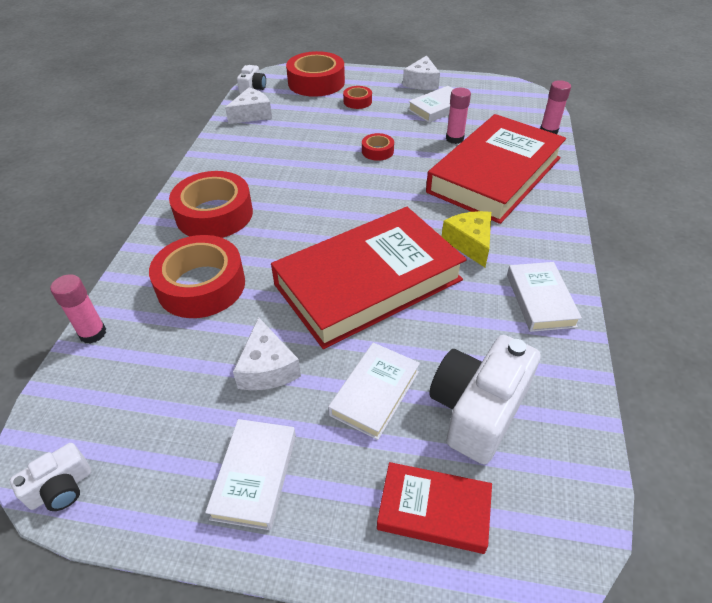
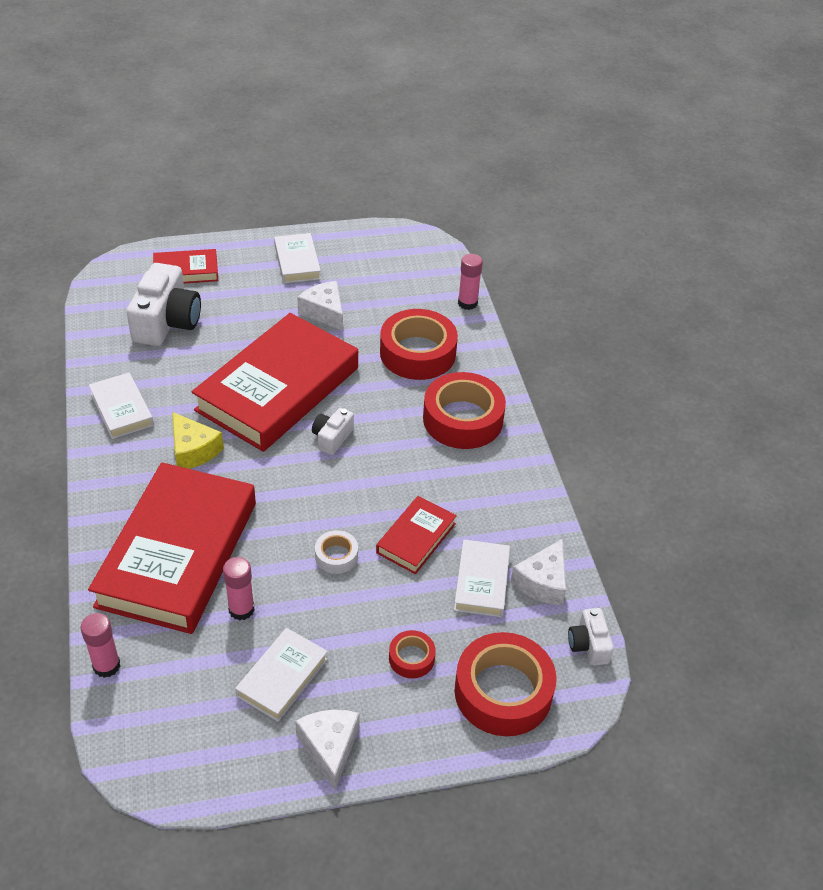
camera: 155 degrees right, 0 degrees up
white camera [10,443,91,511] -> white camera moved to [312,408,354,455]
white book [328,343,420,440] -> white book moved to [454,540,510,617]
red tape [362,133,394,161] -> white tape [315,530,358,574]
none -> red book [376,496,457,574]

